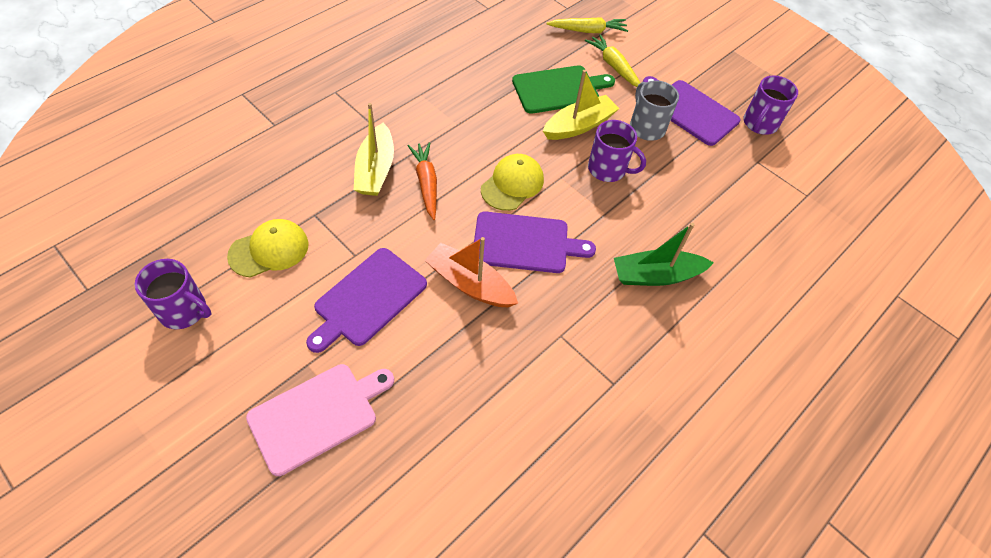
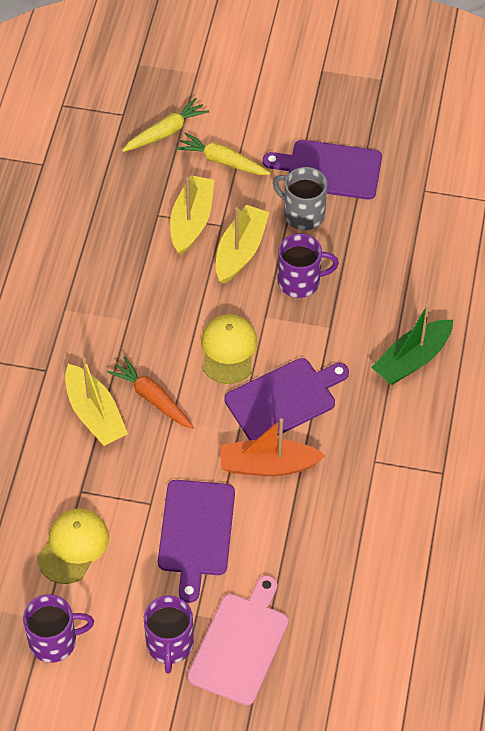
camera: 30 degrees left, 0 degrees up
green cutting board [512,65,615,114] -> yellow boat [170,175,214,255]
purple mug [743,76,798,135] -> purple mug moved to [144,596,194,673]

